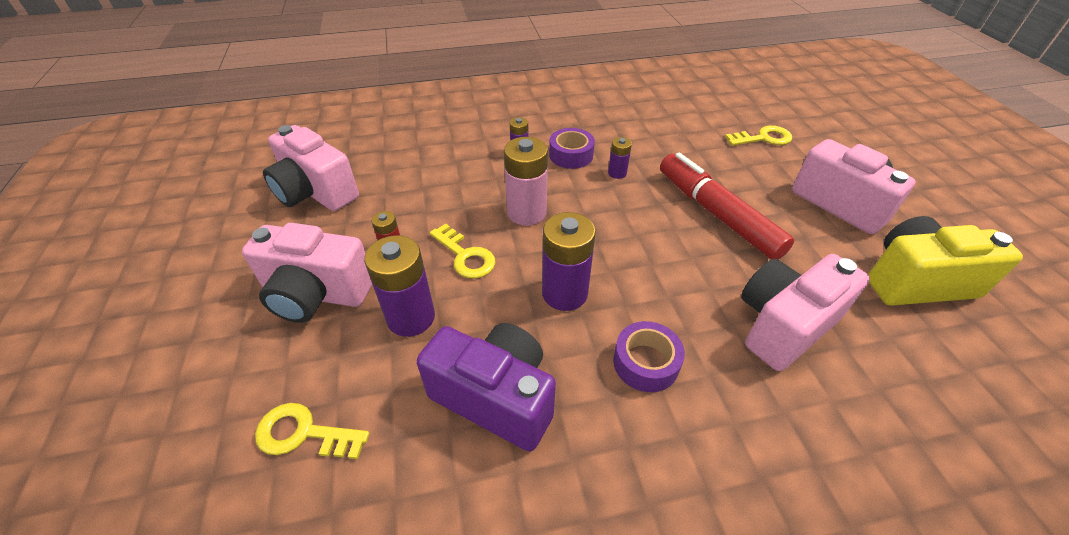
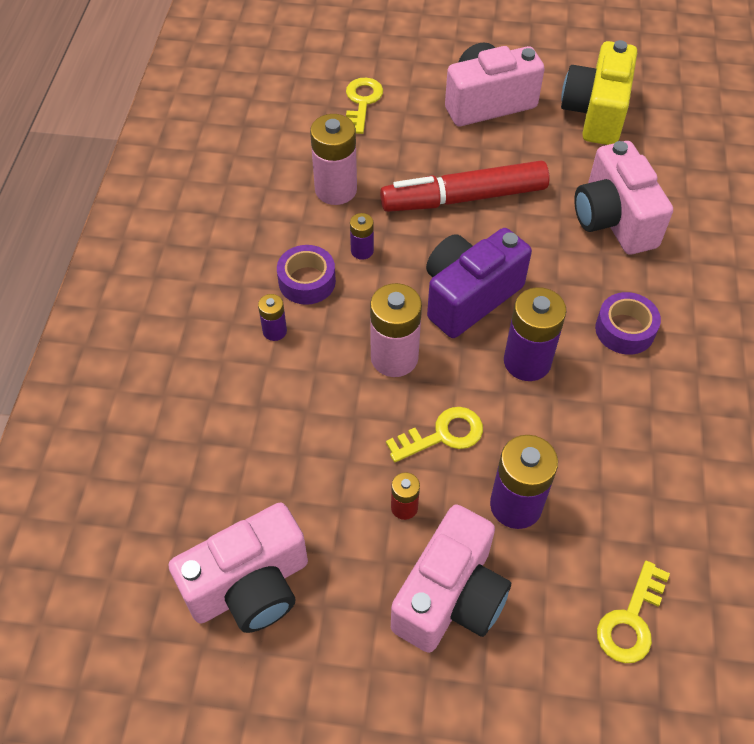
camera: 70 degrees left, 10 degrees up
purple camera [417,323,556,452] -> purple camera moved to [426,228,532,338]
none -> pink battery [310,114,357,205]

